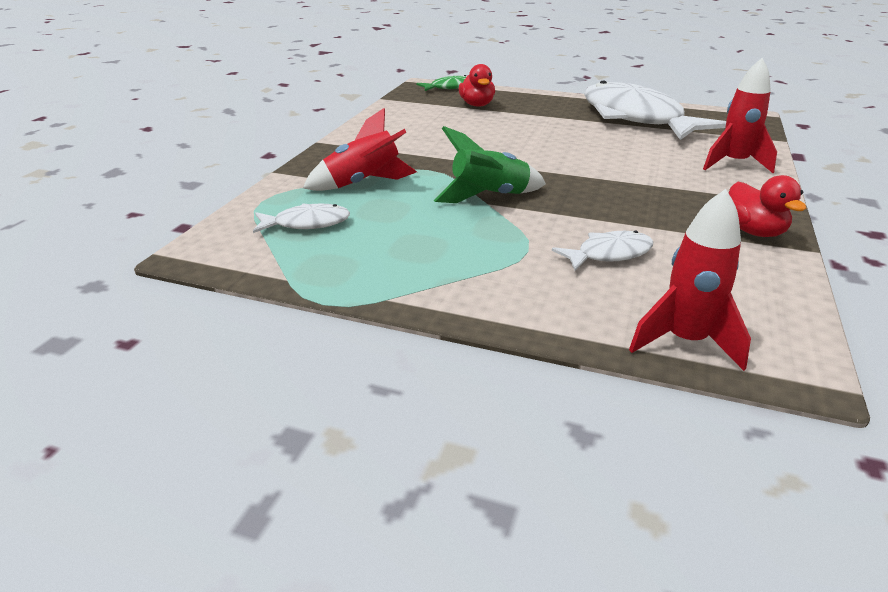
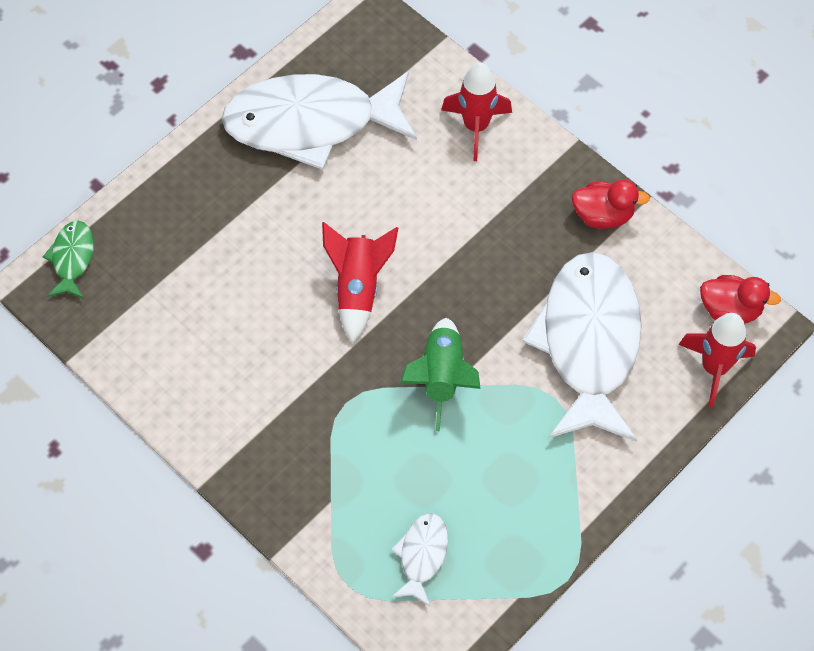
camera: 65 degrees left, 30 degrees up
red rocket [303,108,417,191] -> red rocket moved to [322,222,398,343]
red duck [459,64,495,107] -> red duck moved to [700,275,781,324]
white fish [552,230,653,271] -> white fish [522,252,642,442], size x2.30

